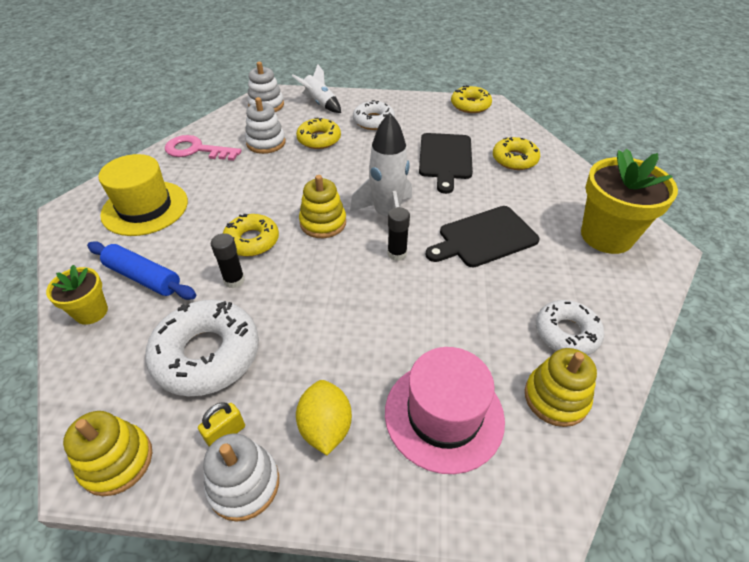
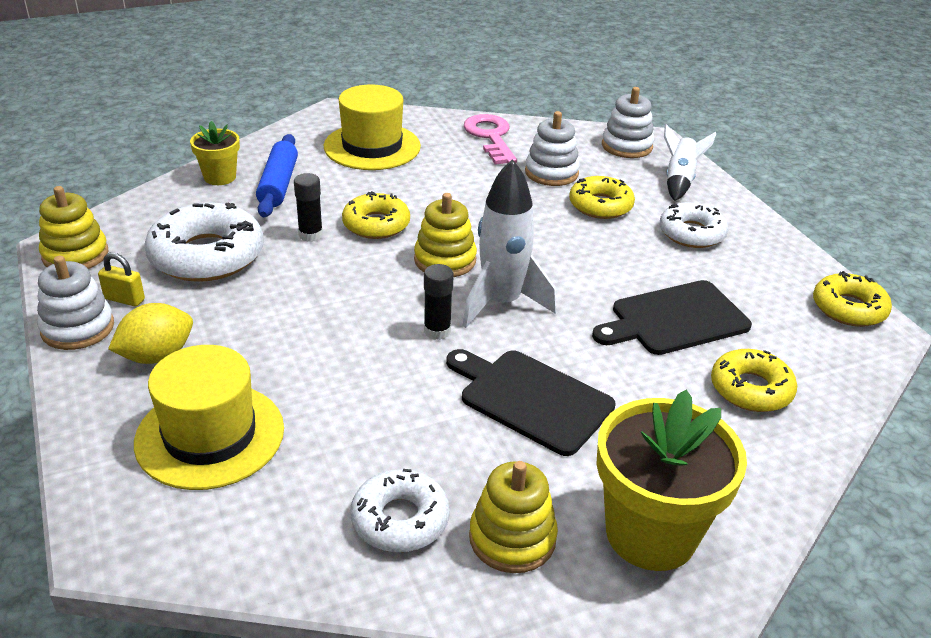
camera: 60 degrees right, 10 degrees down
pink hat [385,347,505,474] -> yellow hat [134,345,284,490]
yellow stacking toy [525,348,597,427] -> yellow stacking toy moved to [469,461,558,573]

